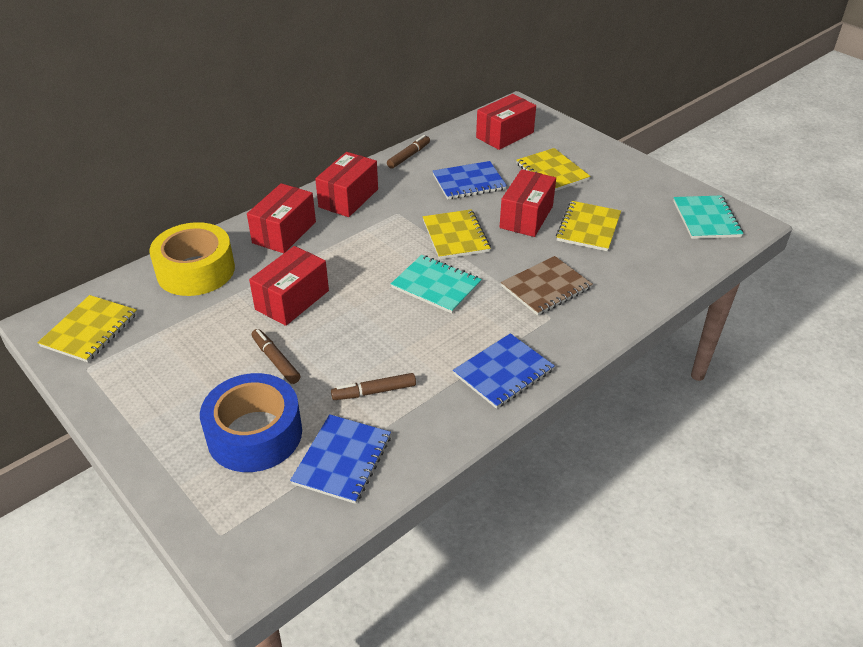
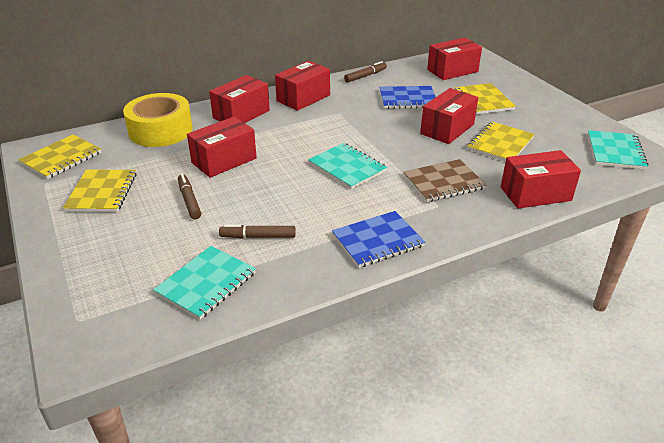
camera: 15 degrees right, 5 degrees down
blue tape [200,373,302,472] -> none
blue notebook [290,414,391,504] -> turquoise notebook [153,246,256,320]
yellow notebook [423,209,491,259] -> yellow notebook moved to [63,169,137,212]
none -> red box [501,150,581,209]

